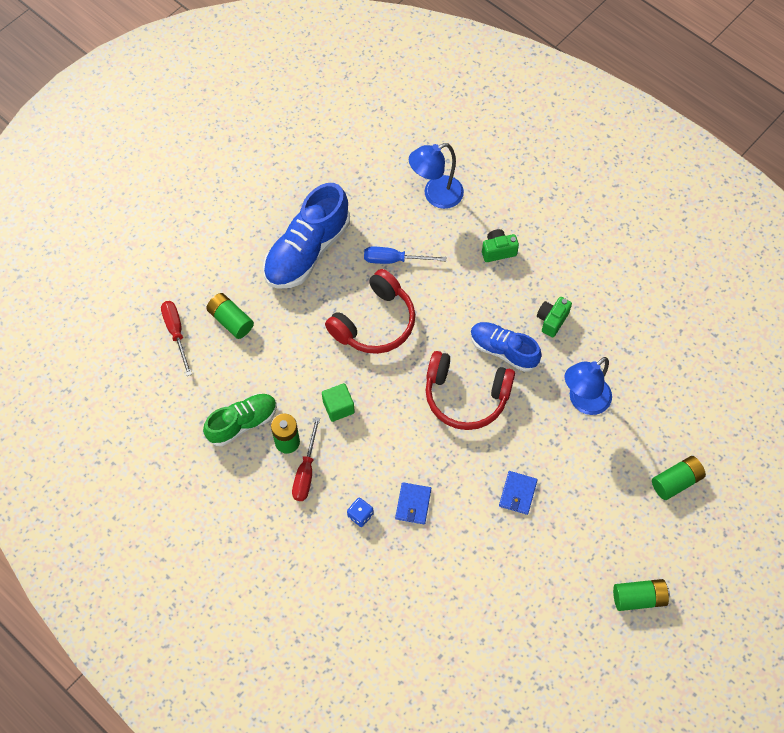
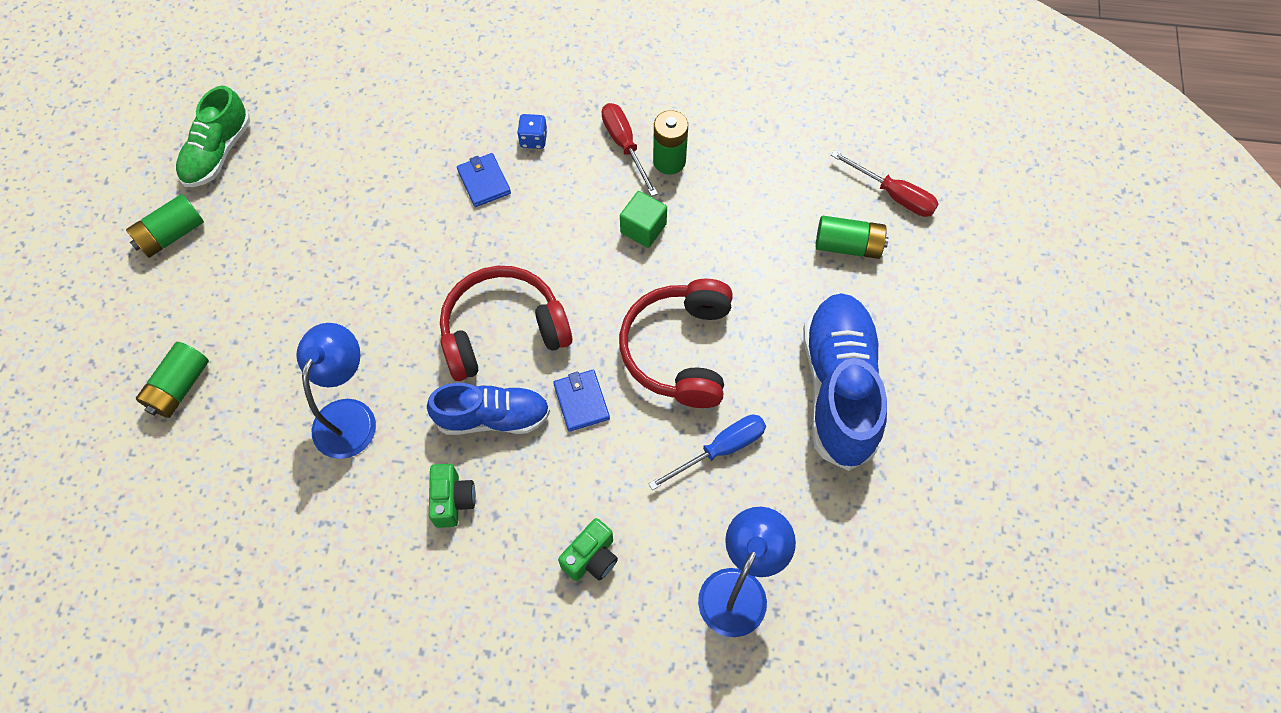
camera: 145 degrees right, 0 degrees up
green shoe [203,394,277,446] -> green shoe moved to [176,86,250,187]
blue wallet [499,471,538,515] -> blue wallet moved to [553,370,610,432]

